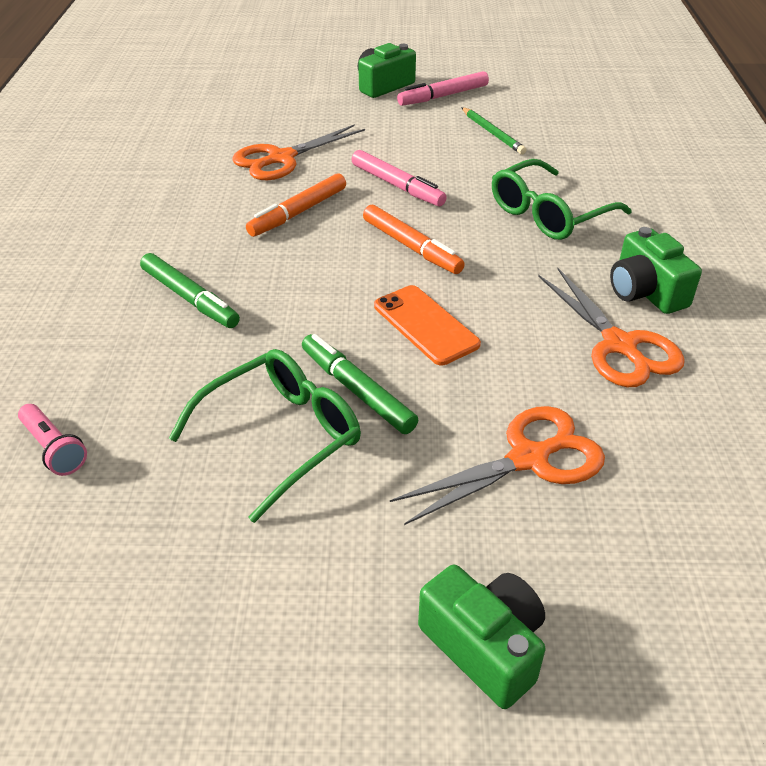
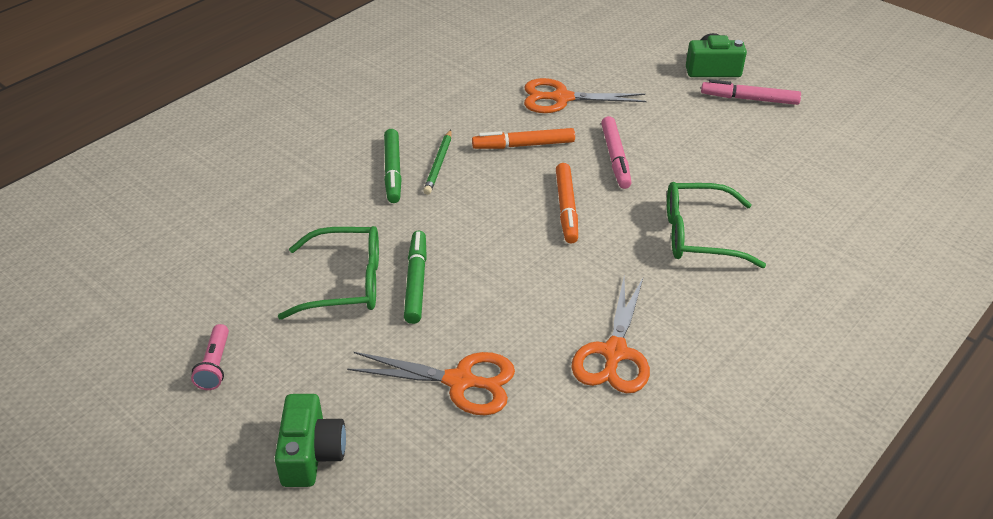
camera: 40 degrees right, 0 degrees up
pink flashlight [18,404,87,476] -> pink flashlight moved to [191,324,229,390]
orange phone [374,285,481,365] -> none
green pencil [461,107,526,154] -> green pencil moved to [423,130,451,195]
green camera [610,227,702,314] -> none

